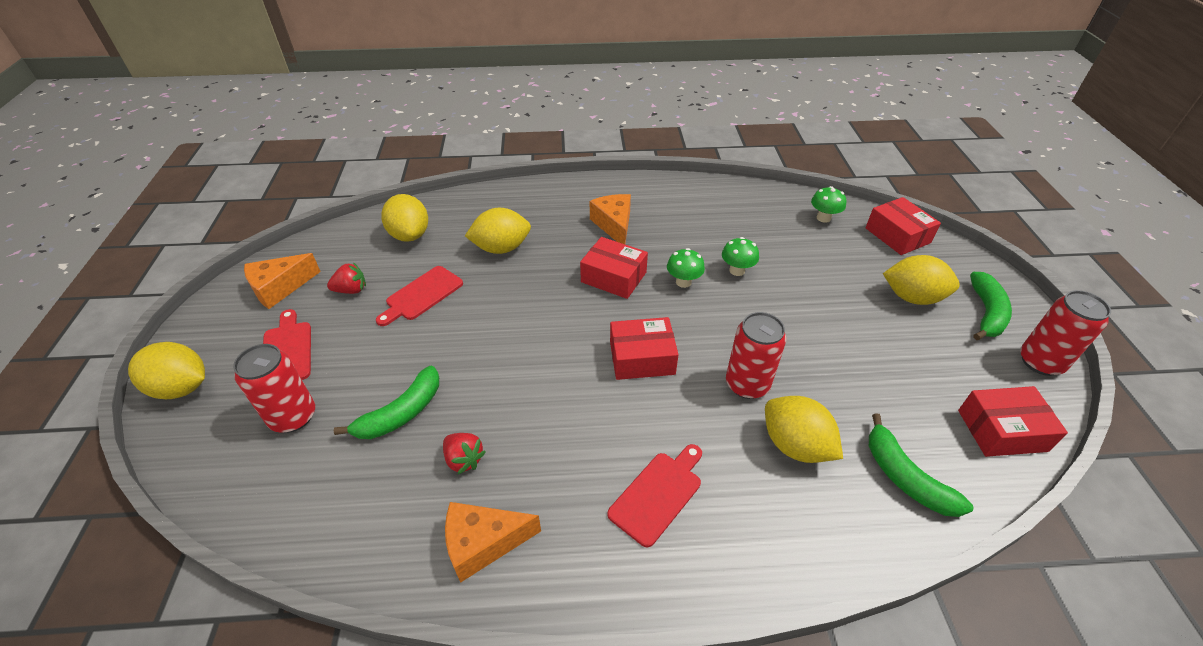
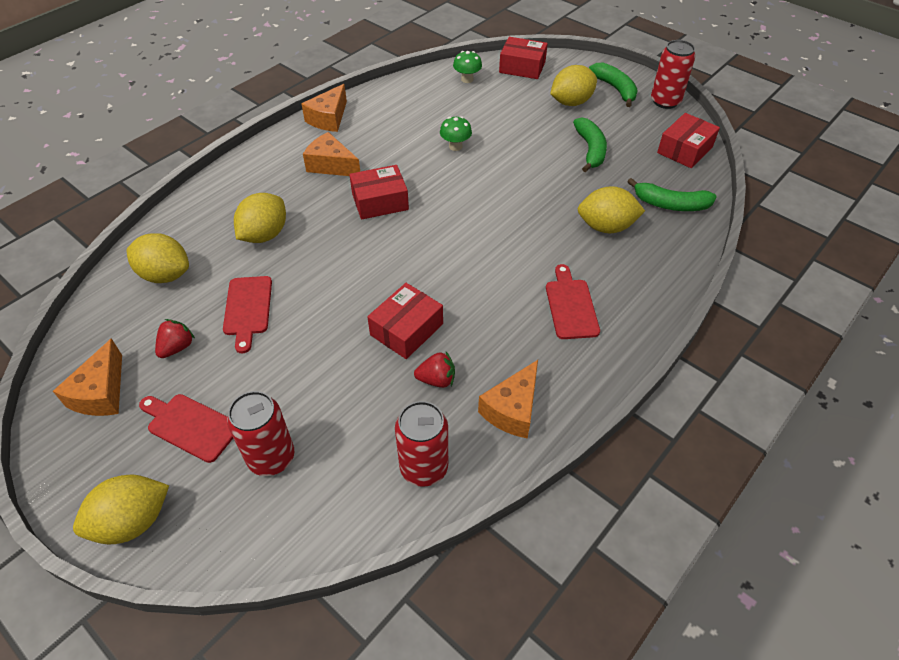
camera: 45 degrees left, 5 degrees up
green banana [334,365,439,439] -> green banana moved to [573,118,607,172]
red box [610,317,679,380] -> red box moved to [367,283,443,359]
green mushroom [667,248,705,288] -> none
red can [726,312,786,399] -> red can moved to [395,401,448,487]
none -> orange cheese [301,84,347,132]

